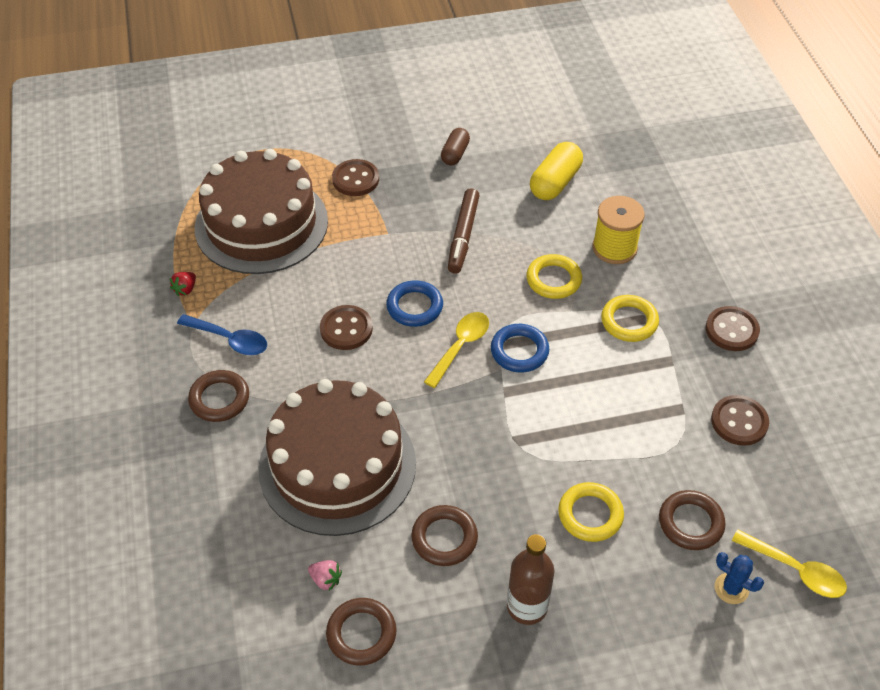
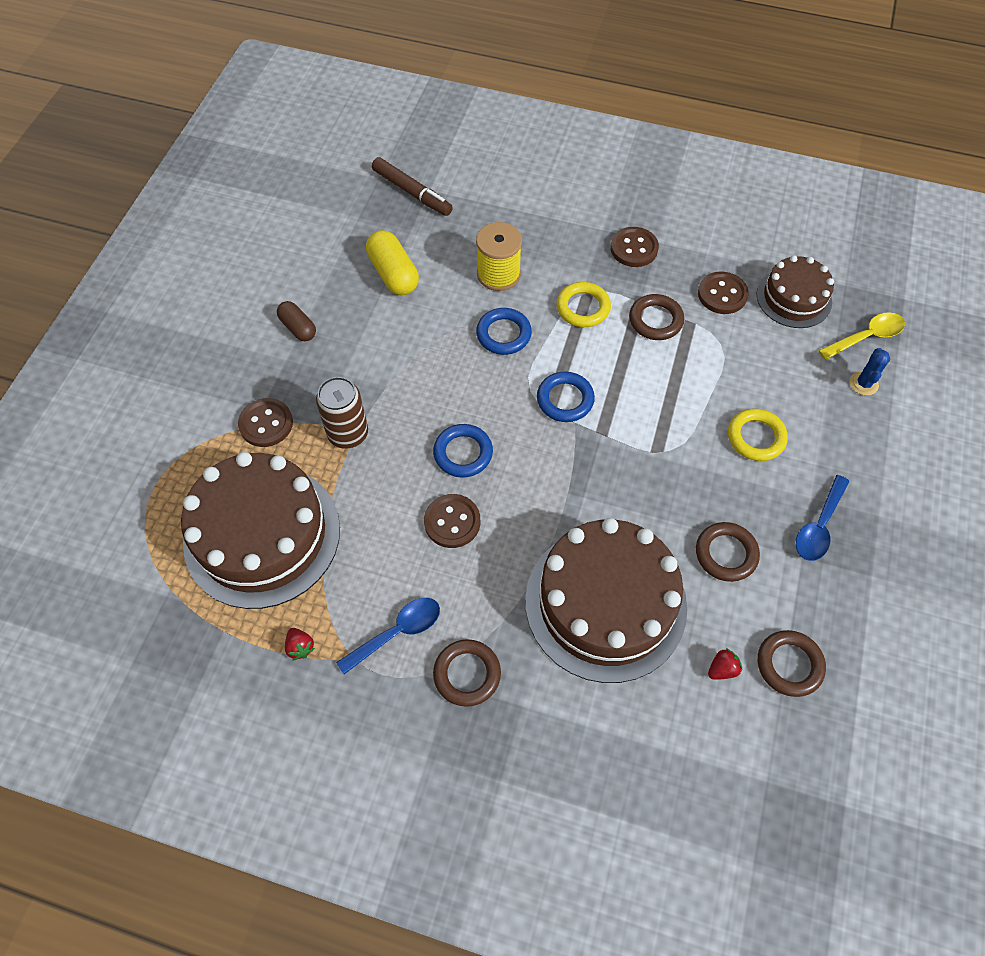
camera: 60 degrees left, 10 degrees up
pink strawberry [308,560,342,591] -> red strawberry [708,648,742,680]
yellow spoon [424,312,489,388] -> none
brown marker [448,188,480,274] -> brown marker moved to [372,157,453,216]
brown bottle [507,534,555,625] -> blue spoon [796,475,850,561]
yellow ring [527,254,582,299] -> blue ring [476,308,532,355]
brown ring [659,490,726,550] -> brown ring moved to [629,294,684,340]
blue cactus [715,552,764,604] -> blue cactus turned 45 degrees counterclockwise [850,348,890,395]
none -> brown can [316,377,368,449]
none -> brown cake [757,255,834,328]

